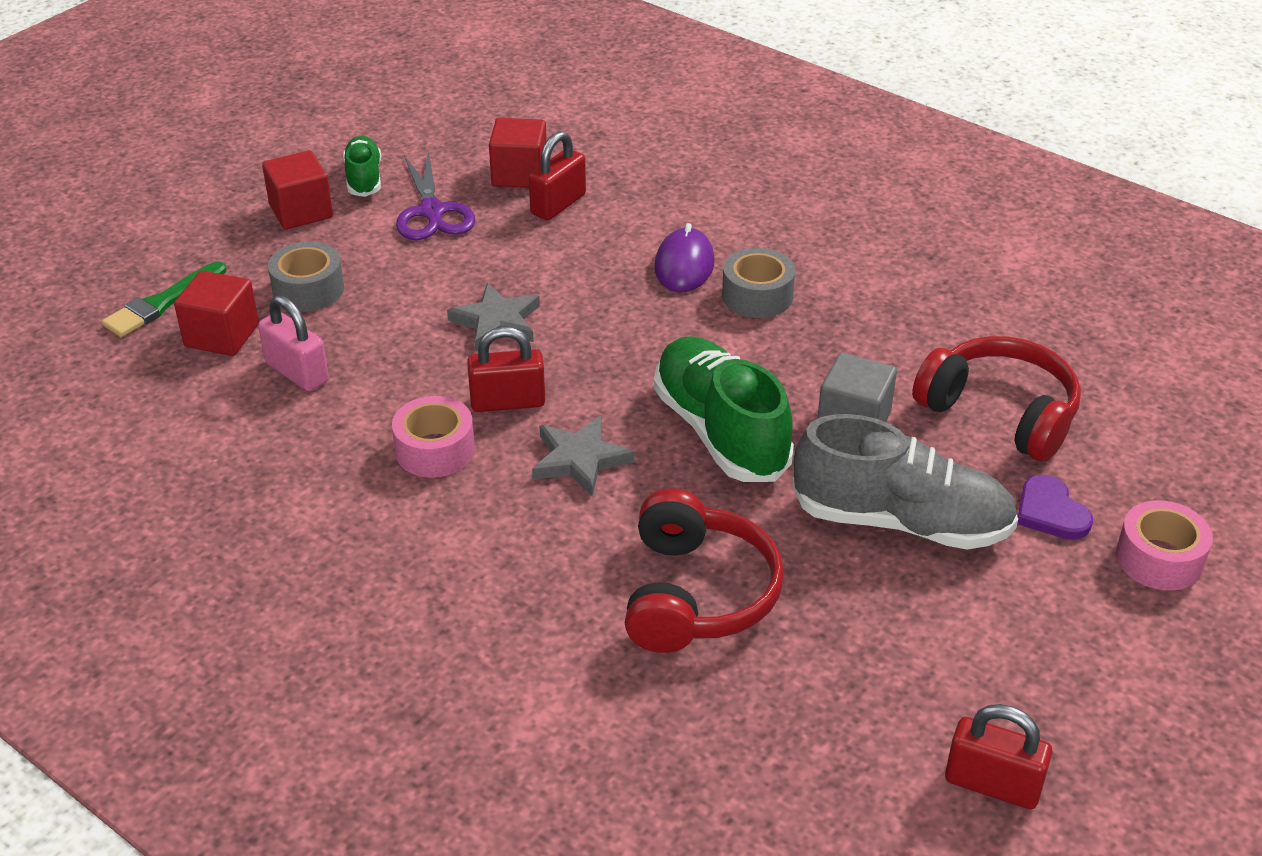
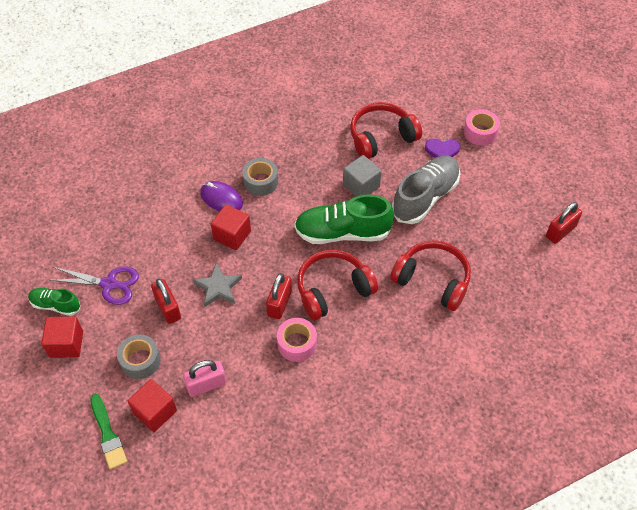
camera: 65 degrees left, 15 degrees up
red cube [489,118,547,188] -> red cube moved to [211,204,251,250]
red padlock [529,131,586,220] -> red padlock moved to [151,279,181,324]
grey star [532,416,634,496] -> red headphones [297,250,378,320]

